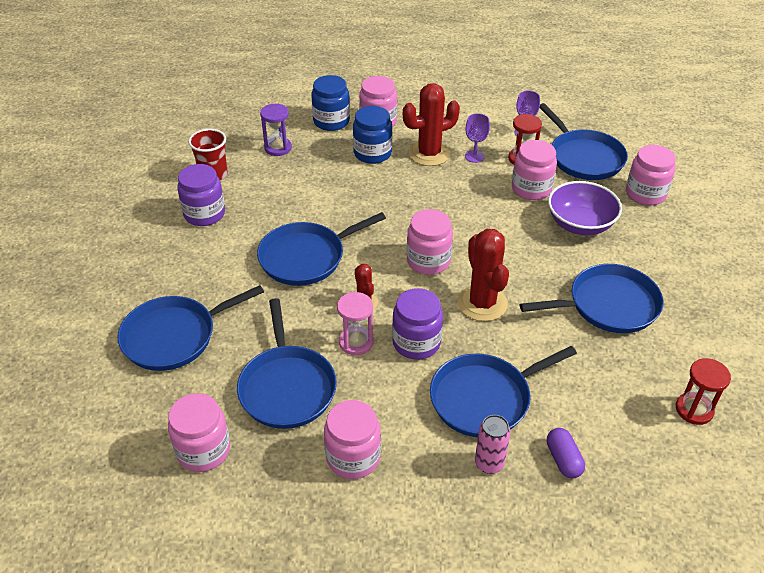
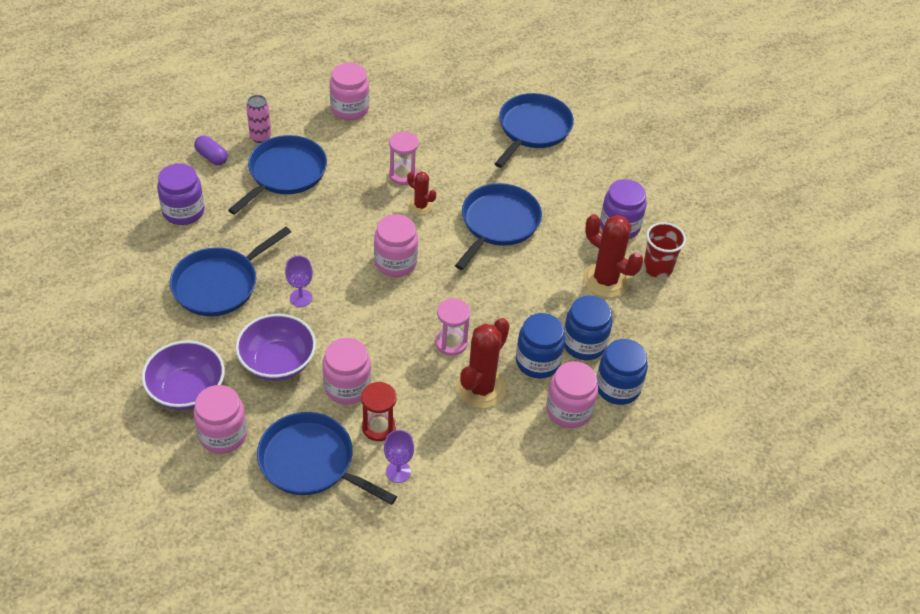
camera: 145 degrees right, 5 degrees up
pink jar [168,393,230,472] -> none
blue pan [237,298,337,429] -> none
purple hourglass [260,104,292,156] -> none
purple jar [392,288,443,360] -> purple jar moved to [157,163,205,225]
red cactus [457,229,509,321] -> red cactus moved to [583,214,643,298]
purple goblet [465,113,490,163] -> purple goblet moved to [285,256,313,307]
red hourglass [676,358,731,425] -> none
none -> purple bowl [142,341,225,410]
none -> pink hourglass [435,298,470,356]
none -> blue jar [564,296,612,360]

